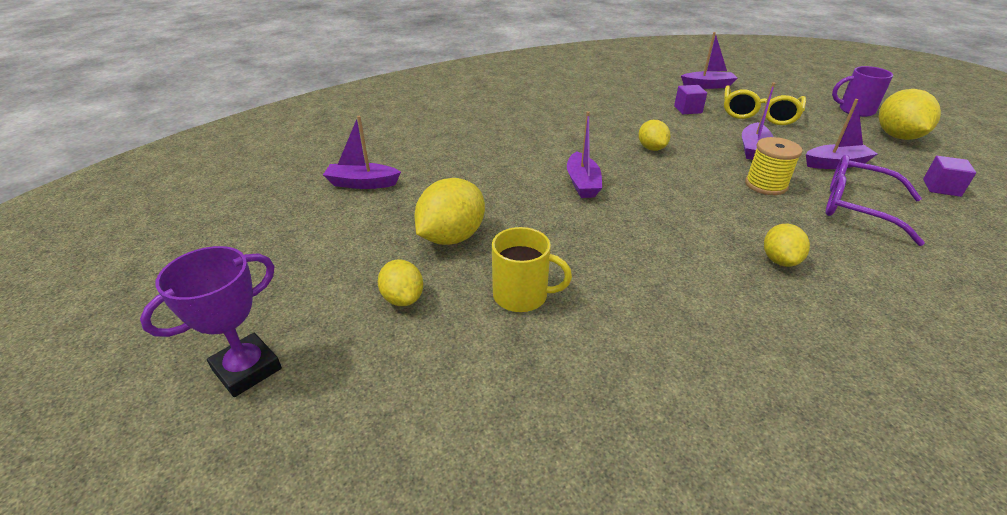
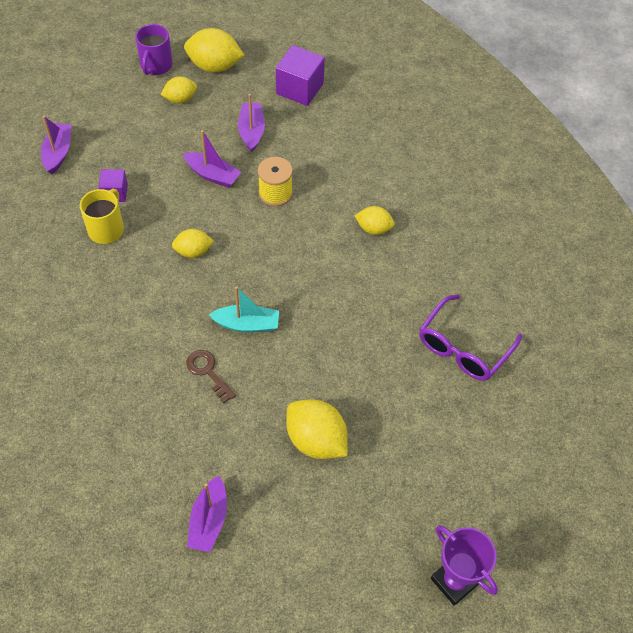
camera: 85 degrees left, 20 degrees up
yellow lemon [378,259,423,306] -> yellow lemon moved to [160,77,197,103]
yellow mug [492,227,572,312] -> yellow mug moved to [80,189,124,244]
purple boat [567,111,602,198] -> turquoise boat [209,286,279,333]
yellow glasses [724,85,806,125] -> none
purple glasses [825,155,925,246] -> purple glasses moved to [419,294,522,381]
purple cube [923,156,976,197] -> purple cube [276,45,325,106], size x1.69
none -> brown key [186,350,236,404]

